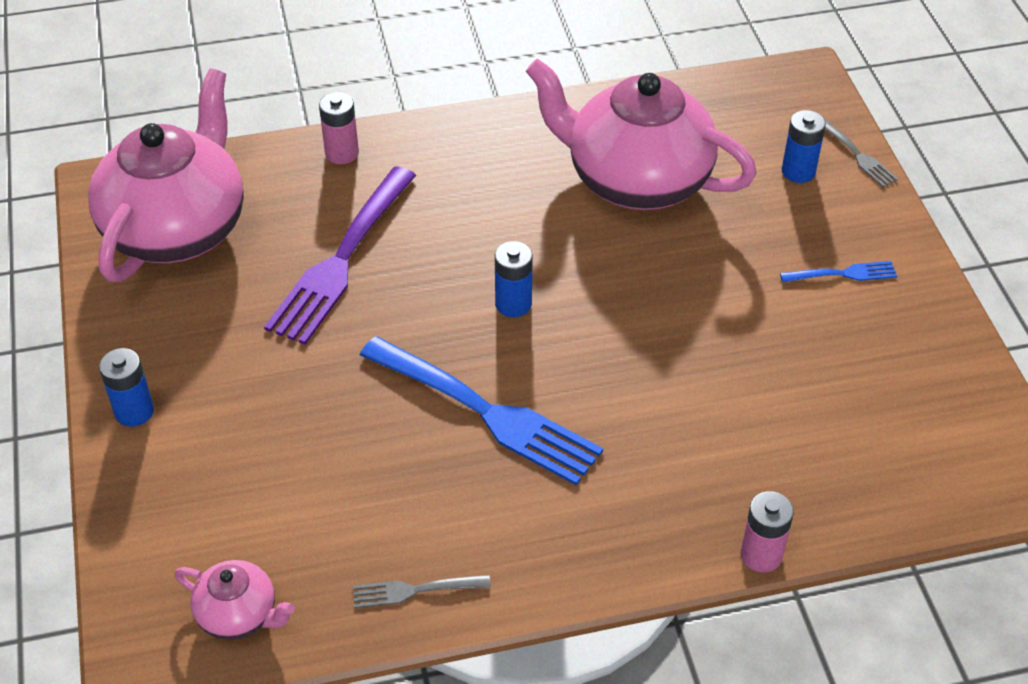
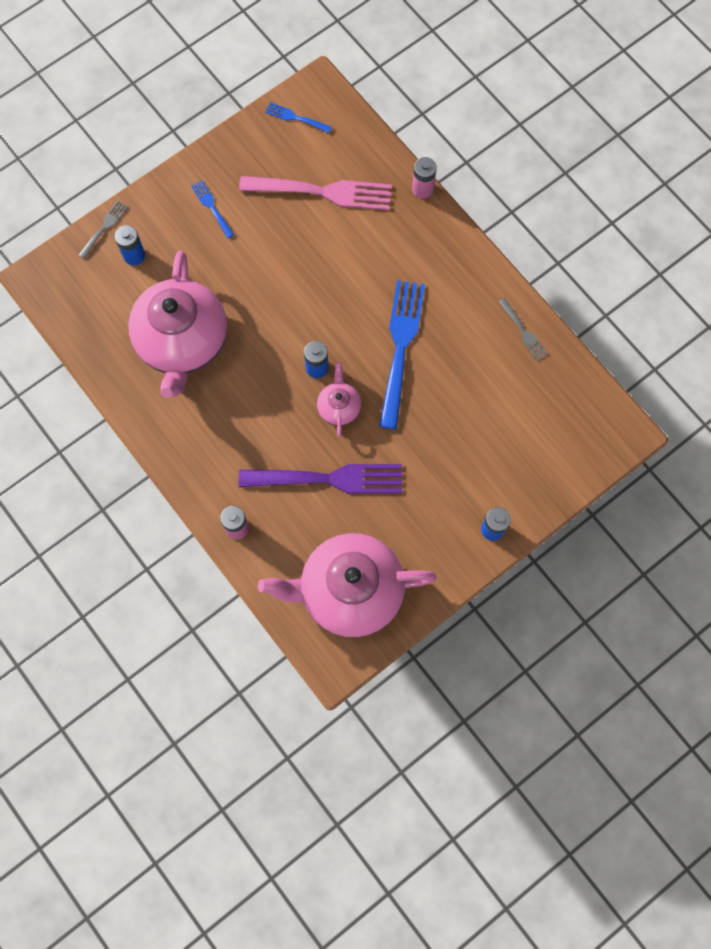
camera: 115 degrees left, 25 degrees up
pink teapot [175,560,295,640] -> pink teapot moved to [317,362,361,437]
none -> pink fork [239,176,392,210]
none -> blue fork [265,102,332,133]

